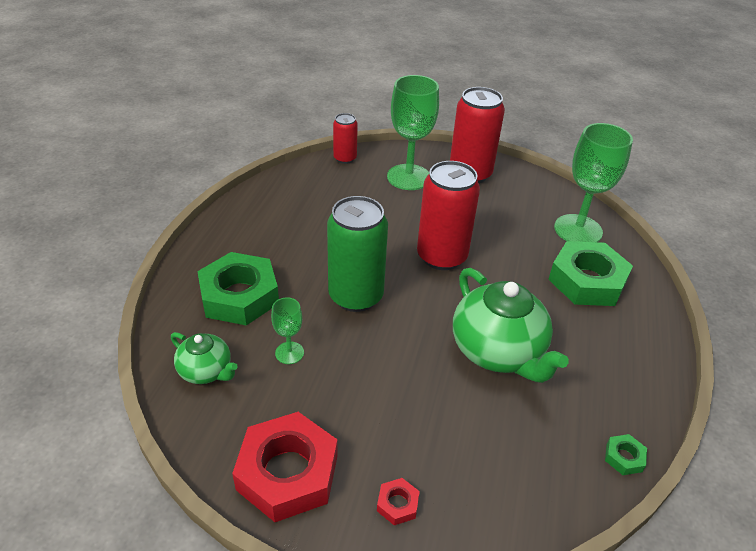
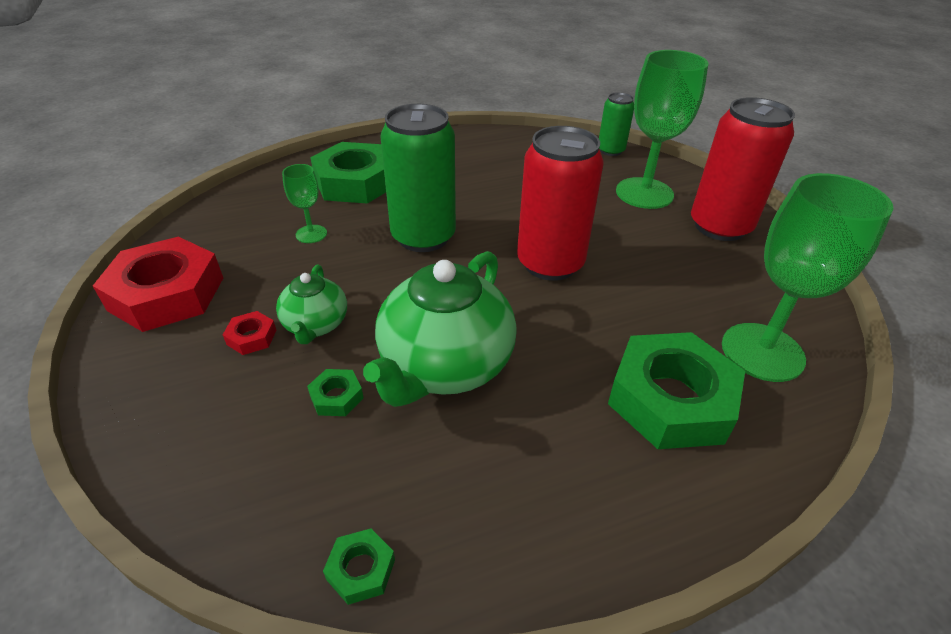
camera: 55 degrees right, 0 degrees up
green teapot [171,332,238,384] -> green teapot moved to [276,265,347,344]
red can [333,113,358,164] -> green can [599,92,634,156]
red nut [377,478,420,525] -> red nut moved to [223,311,277,355]
none -> green nut [307,369,364,416]

